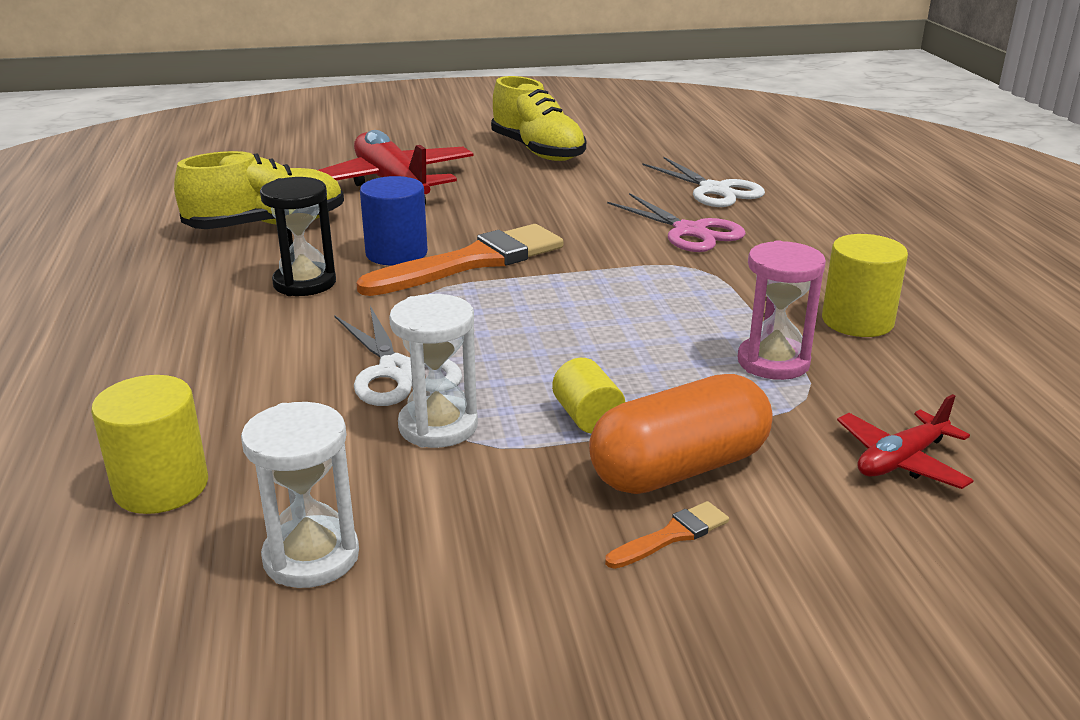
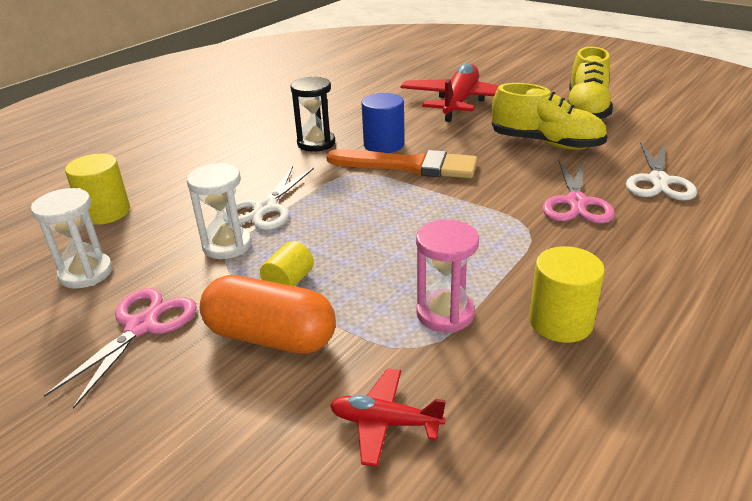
camera: 50 degrees right, 5 degrees up
yellow shoe [174,151,344,229] -> yellow shoe moved to [492,83,607,150]
orange brush [605,501,729,569] -> none
none -> pink scissors [44,288,197,409]

